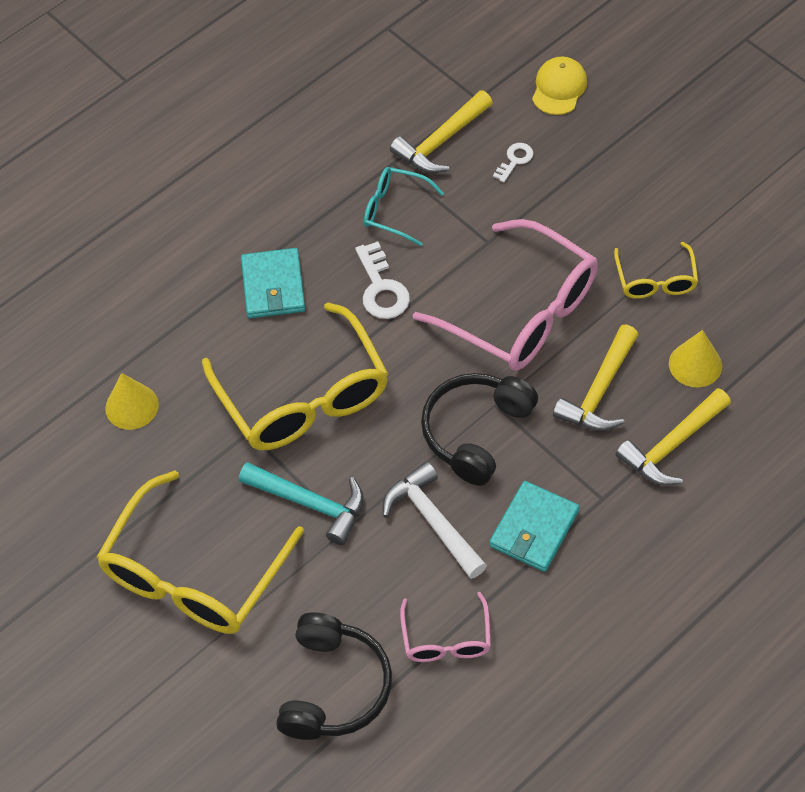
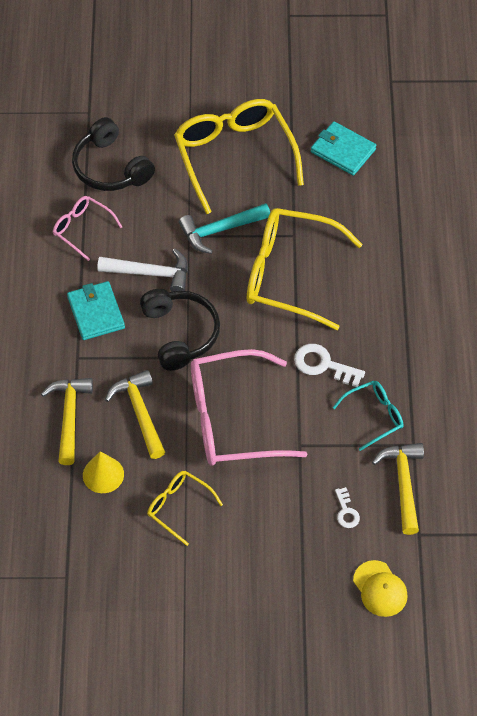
camera: 130 degrees right, 0 degrees up
yellow cone [105,373,159,430] -> none
turquoise wallet [241,248,305,318] -> turquoise wallet moved to [311,121,376,176]

